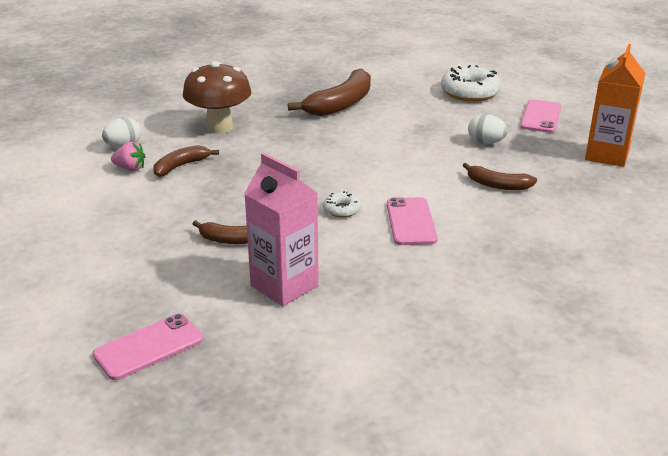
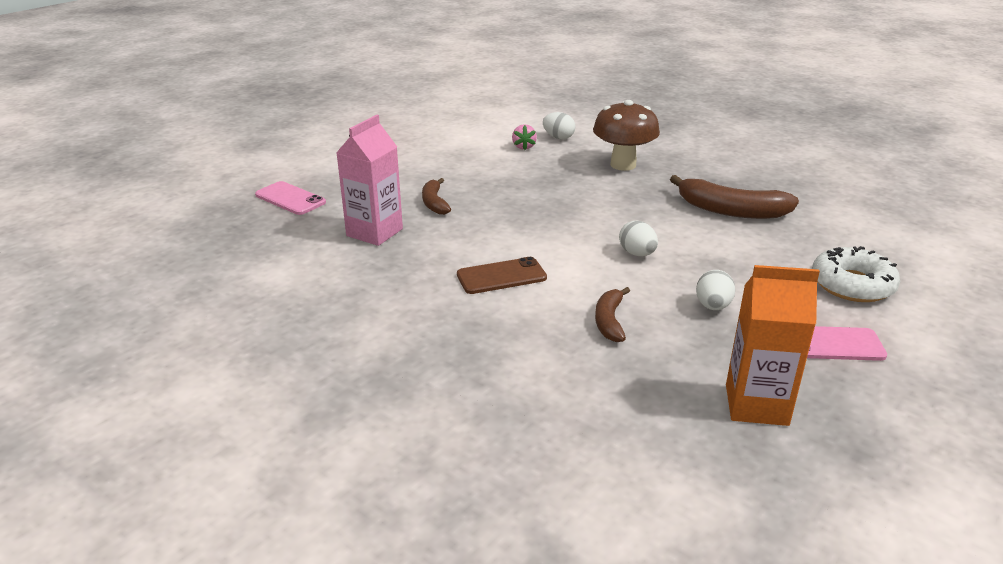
camera: 75 degrees right, 0 degrees up
brown banana [153,145,219,177] -> none
white donut [323,191,361,218] -> none
pink phone [387,197,438,245] -> brown phone [457,257,547,294]
none -> white egg [619,221,658,256]

